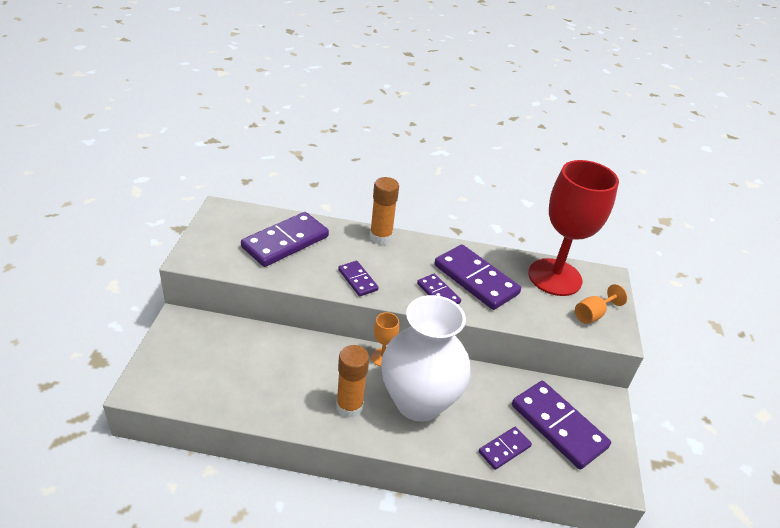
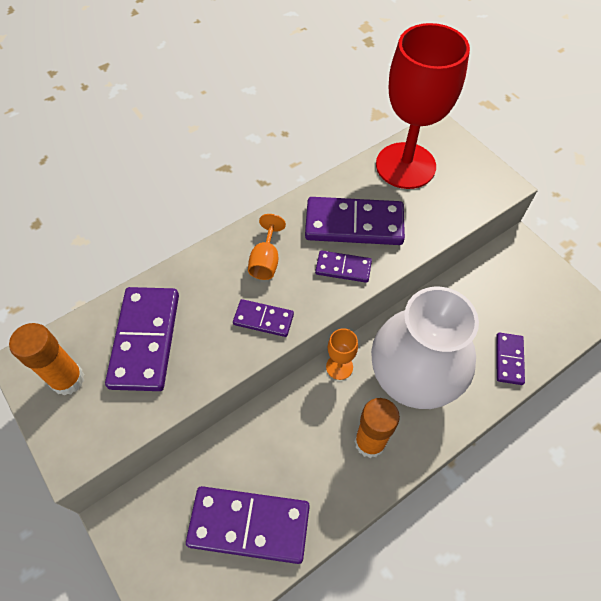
camera: 40 degrees left, 20 degrees up
orange glue stick [370,177,399,245] -> orange glue stick moved to [9,323,85,396]
purple domino [512,381,611,470] -> purple domino moved to [186,486,310,564]
orange goblet [575,284,627,324] -> orange goblet moved to [248,214,286,280]

